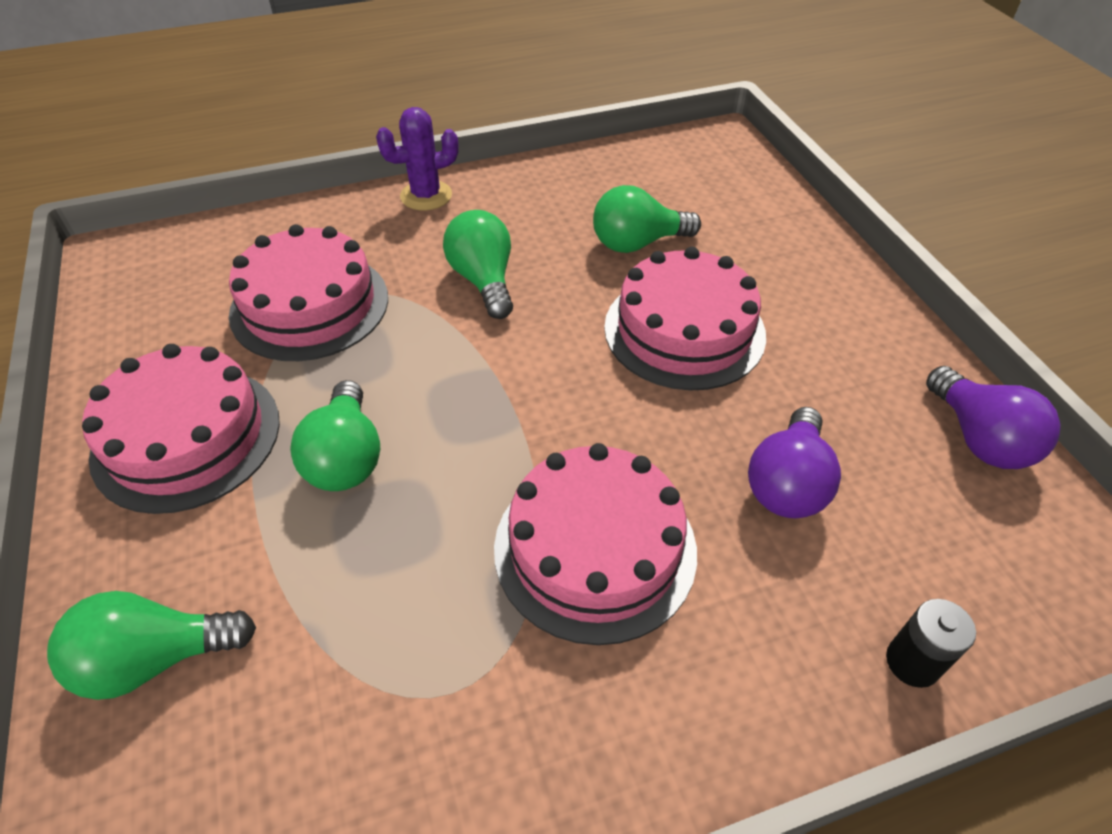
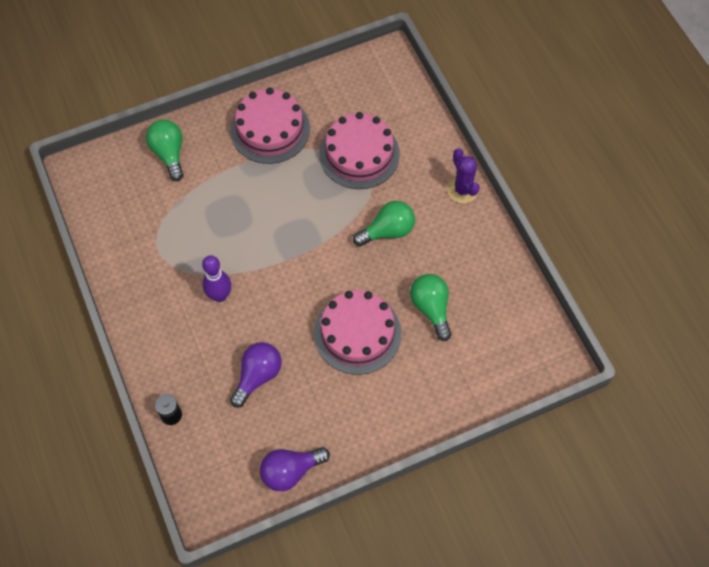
camera: 85 degrees right, 15 degrees up
green light bulb [290,380,380,491] -> none
pink cake [494,443,697,645] -> purple bowling pin [202,255,231,302]
purple light bulb [748,407,841,518] -> purple light bulb turned 105 degrees clockwise [230,342,282,408]

